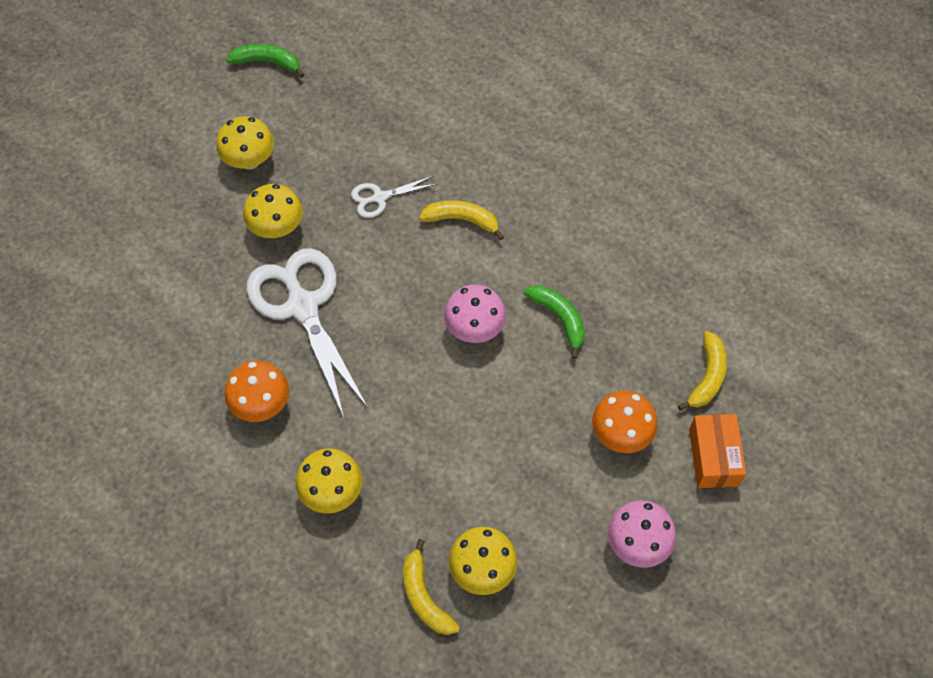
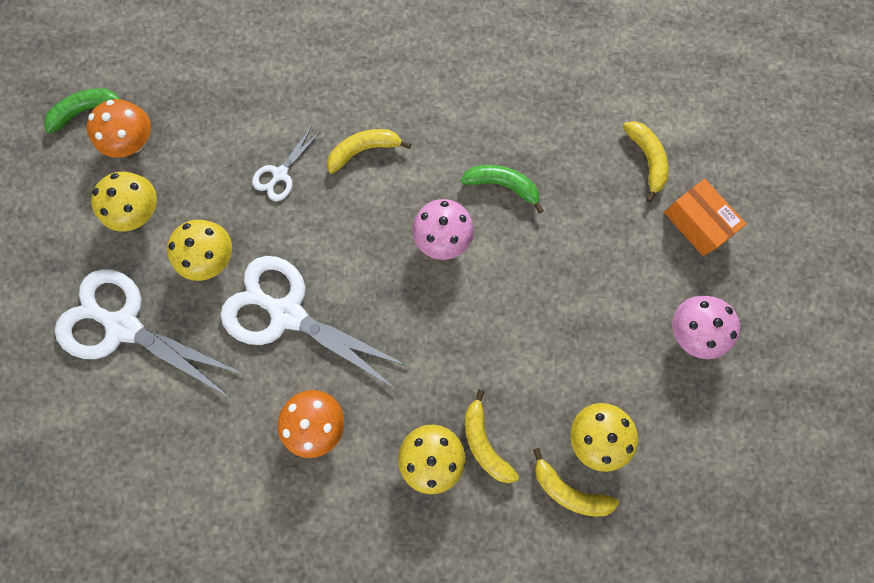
camera: 35 degrees left, 15 degrees up
orange mushroom [592,391,658,453] -> orange mushroom moved to [87,99,151,158]
none -> white scissors [54,269,244,397]
none -> yellow banana [465,389,519,483]

